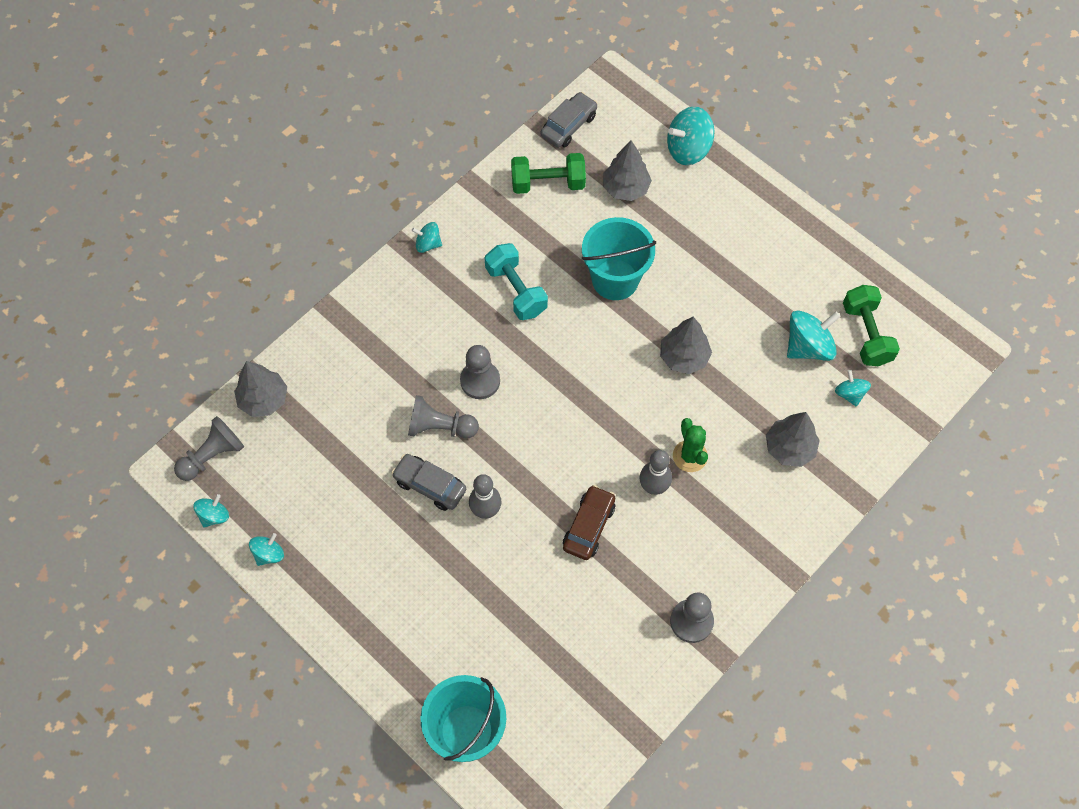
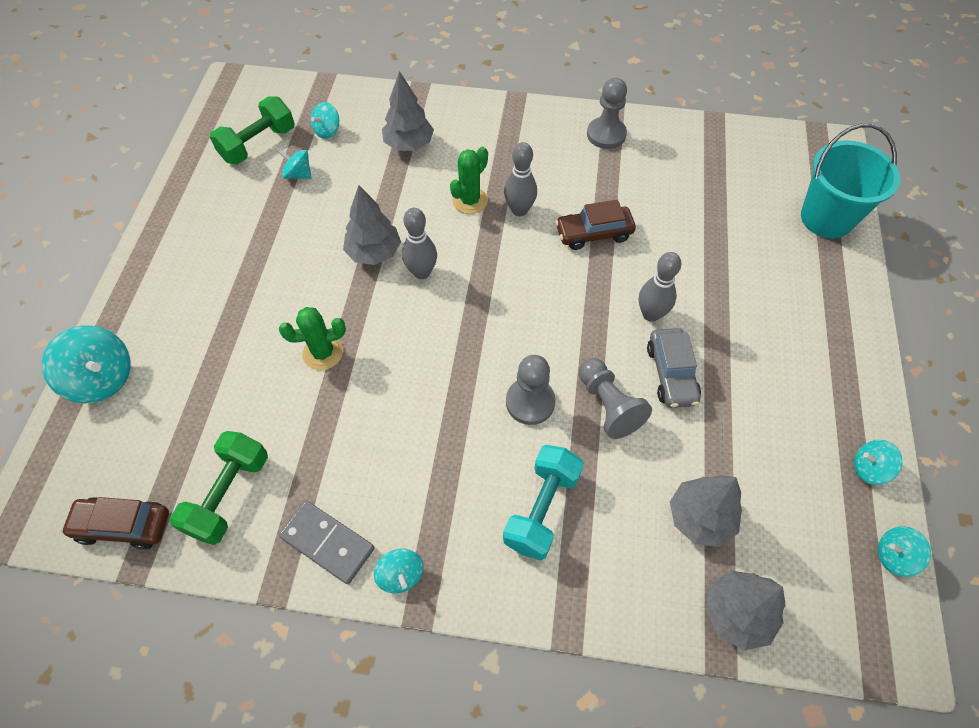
camera: 125 degrees left, 5 degrees down
grey pawn [174,416,244,481] -> none
turquoise dumbbell [485,243,548,320] -> turquoise dumbbell moved to [503,445,584,560]
green dumbbell [511,153,586,194] -> green dumbbell turned 60 degrees clockwise [169,431,268,545]
grey car [541,92,598,148] -> brown car [61,497,169,549]
turquoise bucket [582,217,656,300] -> green cactus [279,307,346,370]
grey tree [603,140,652,201] -> grey tree moved to [670,475,742,547]
turquoise spinning top [787,311,841,361] -> turquoise spinning top [278,150,312,179], size x0.57
none -> grey domino [279,501,374,584]
none -> grey bowling pin [402,208,437,279]

